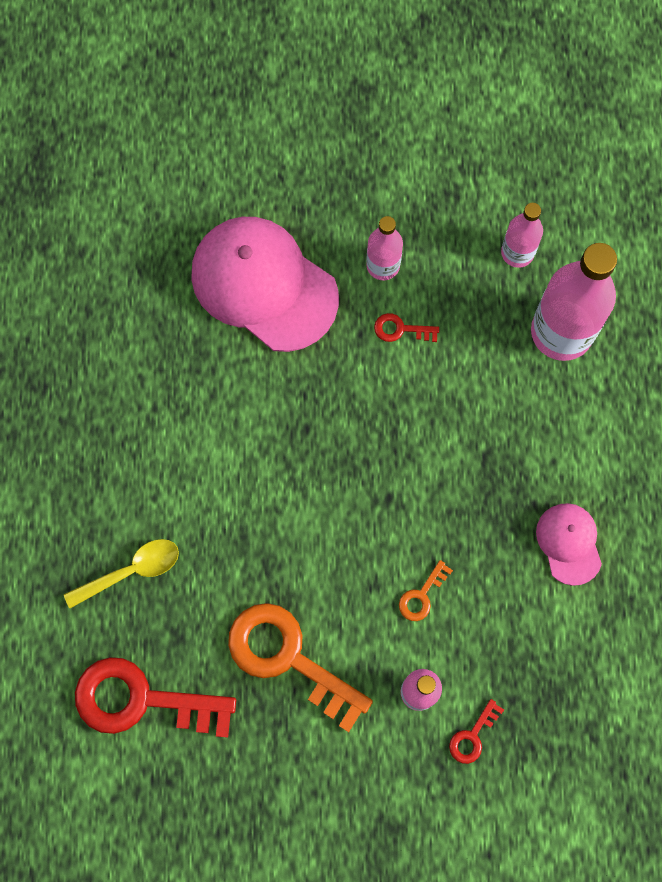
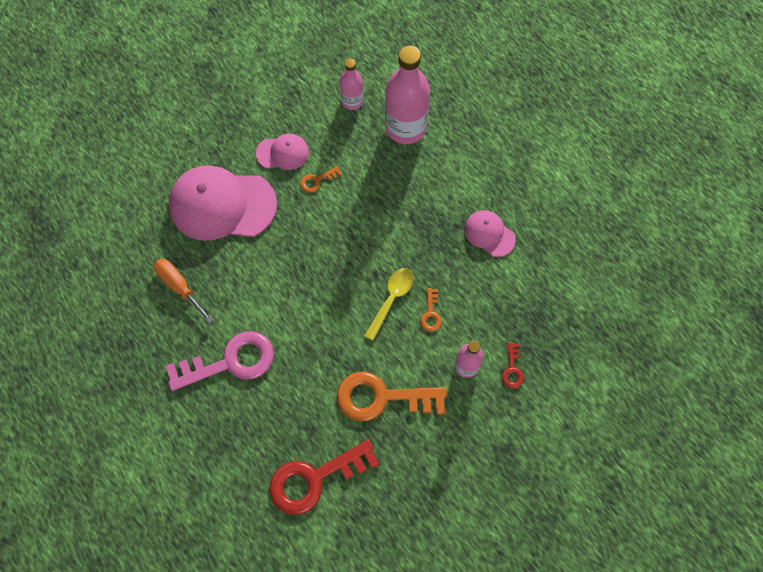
camera: 35 degrees left, 5 degrees down
yellow spoon [64,539,179,608] -> yellow spoon moved to [364,268,413,341]
pink bottle [366,216,403,280] -> pink cap [256,134,309,170]
red key [374,313,439,342] -> orange key [300,166,342,193]
none -> orange screwdriver [154,258,214,323]
none -> pink key [166,331,274,391]

